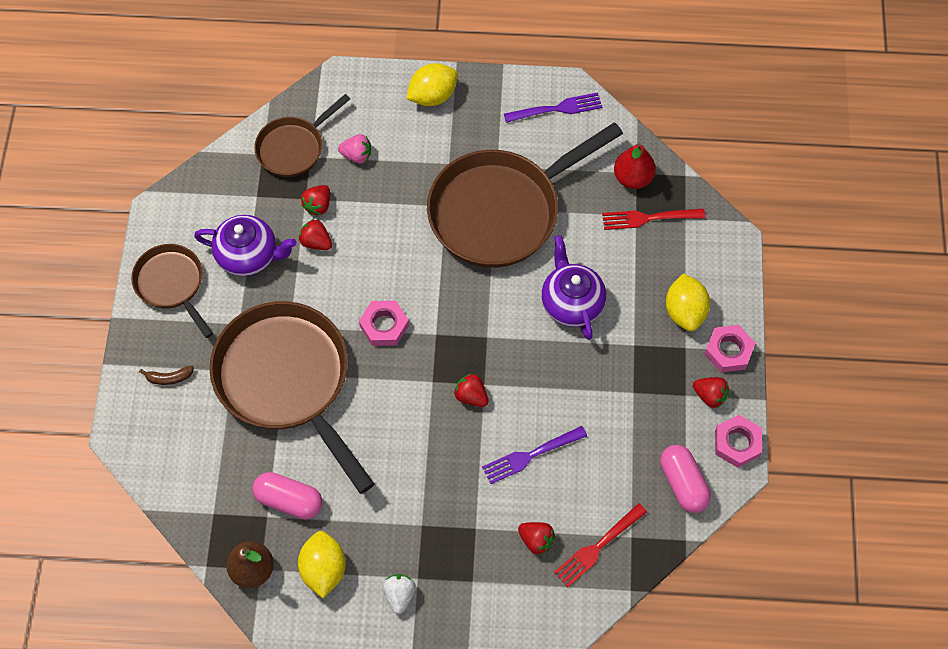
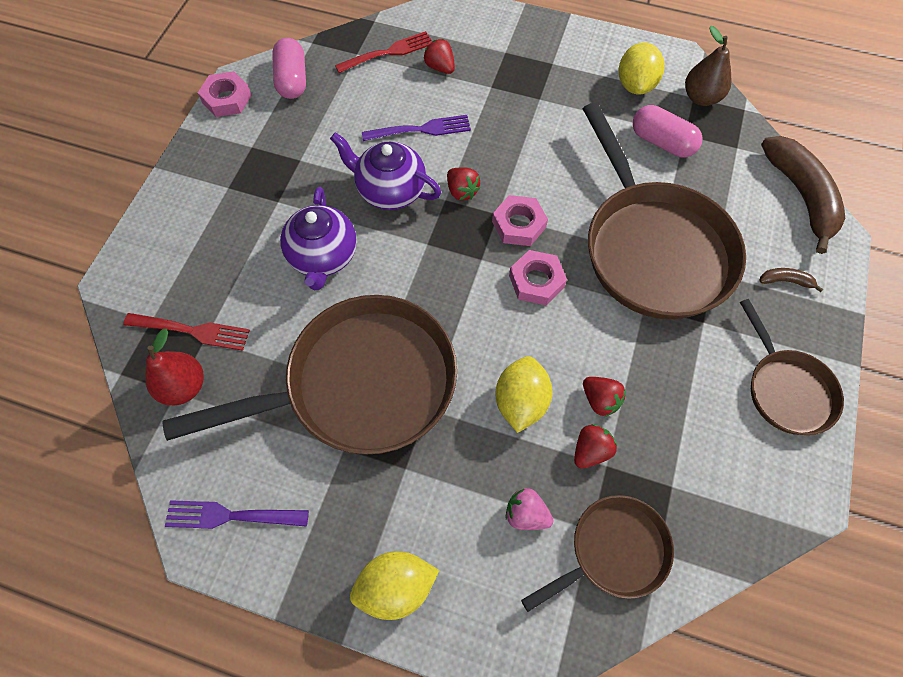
camera: 165 degrees left, 0 degrees up
purple teapot [194,215,297,276] -> purple teapot moved to [330,132,441,210]
white strawberry [382,574,416,614] -> none
yellow lemon [666,273,710,331] -> yellow lemon moved to [495,356,553,433]
red strawberry [693,377,729,408] -> none
pink nut [705,325,755,372] -> pink nut moved to [492,195,548,246]
none -> brown banana [761,136,846,254]

